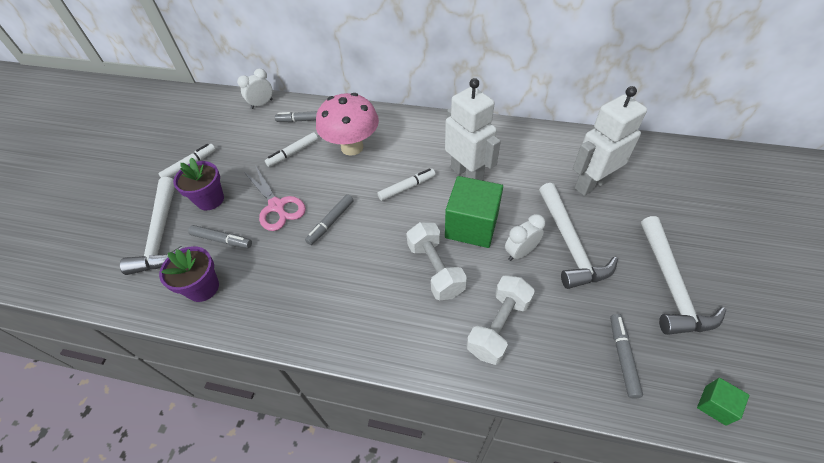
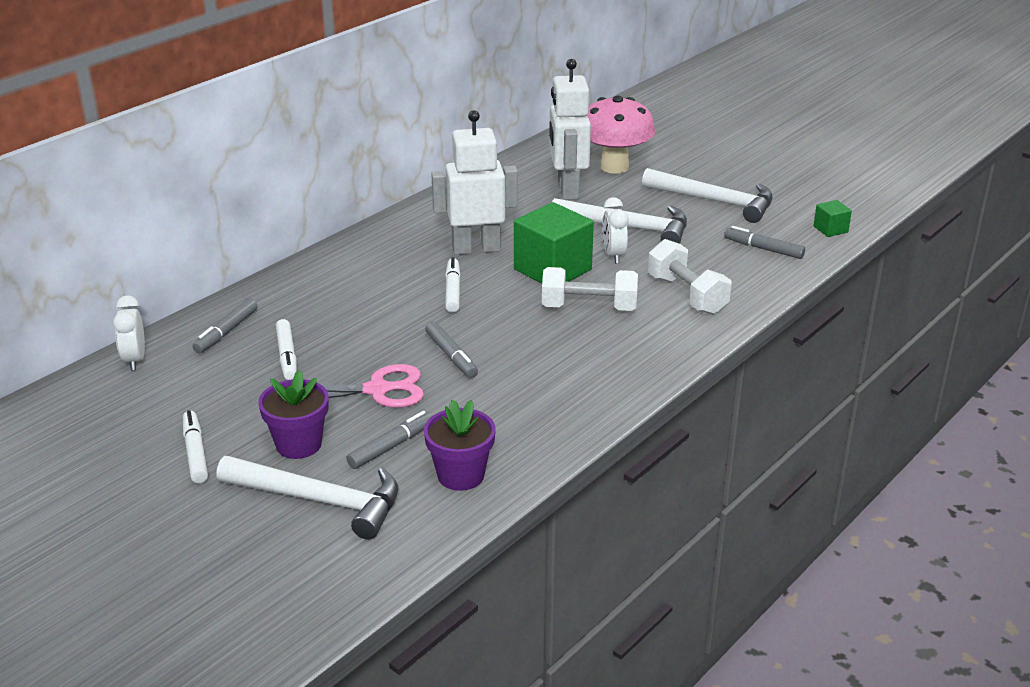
camera: 65 degrees left, 20 degrees down
pink mushroom [316,93,379,156] -> pink mushroom moved to [588,96,655,174]

